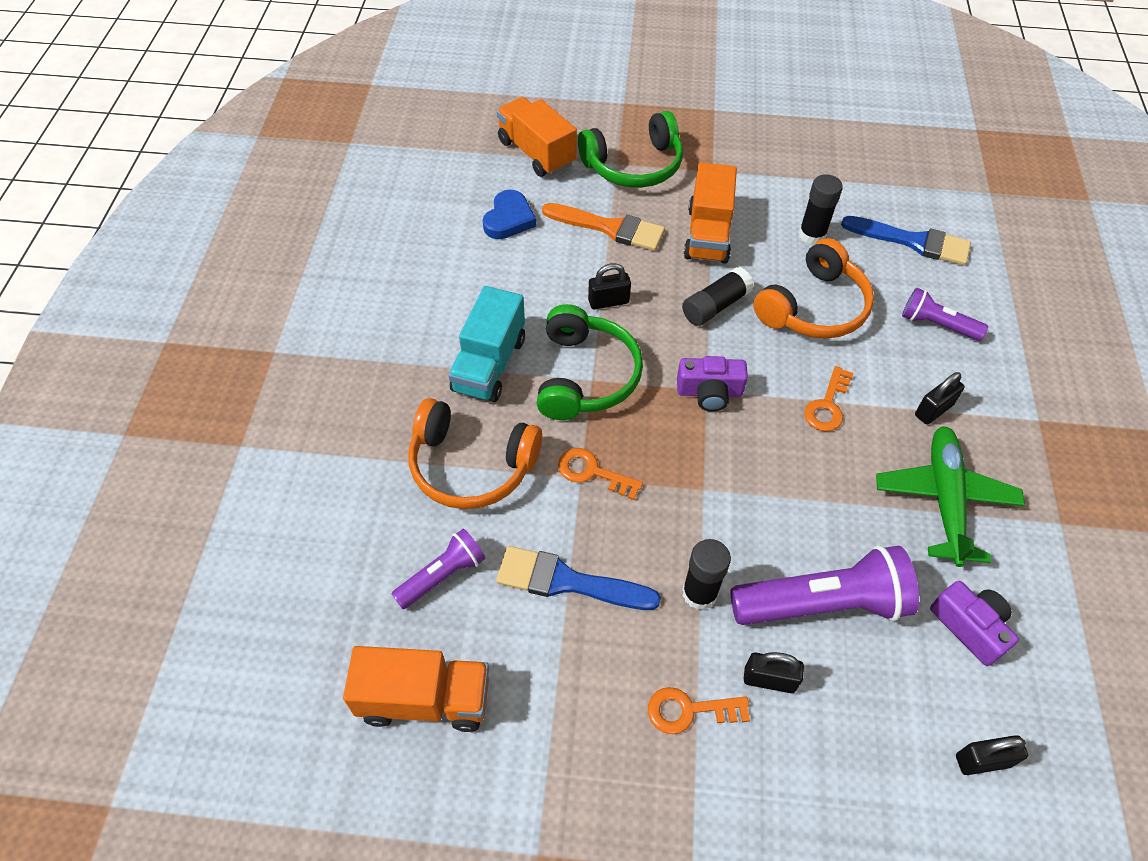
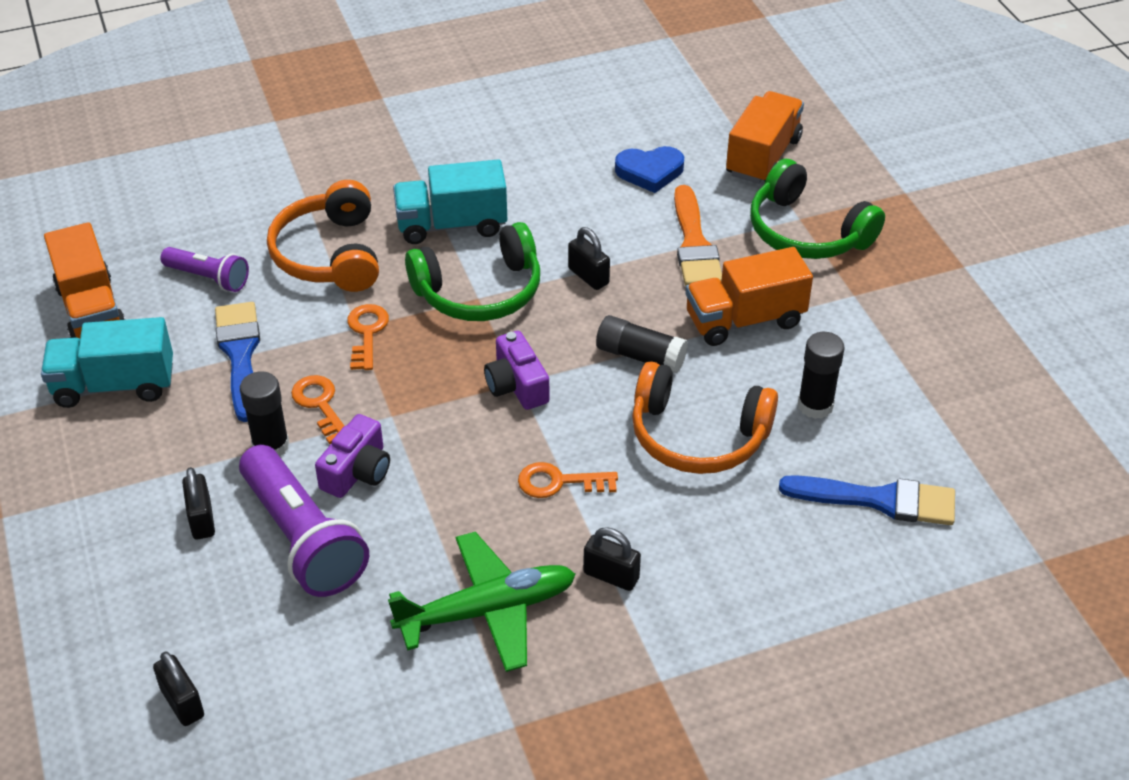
camera: 65 degrees right, 10 degrees down
orange key [648,687,750,734] -> orange key moved to [291,375,344,444]
blue brush [841,216,971,265] -> blue brush turned 75 degrees counterclockwise [779,475,955,525]
purple flashlight [902,287,988,341] -> none
purple camera [930,581,1019,666] -> purple camera moved to [315,414,390,498]
none -> turquoise truck [41,317,173,408]

